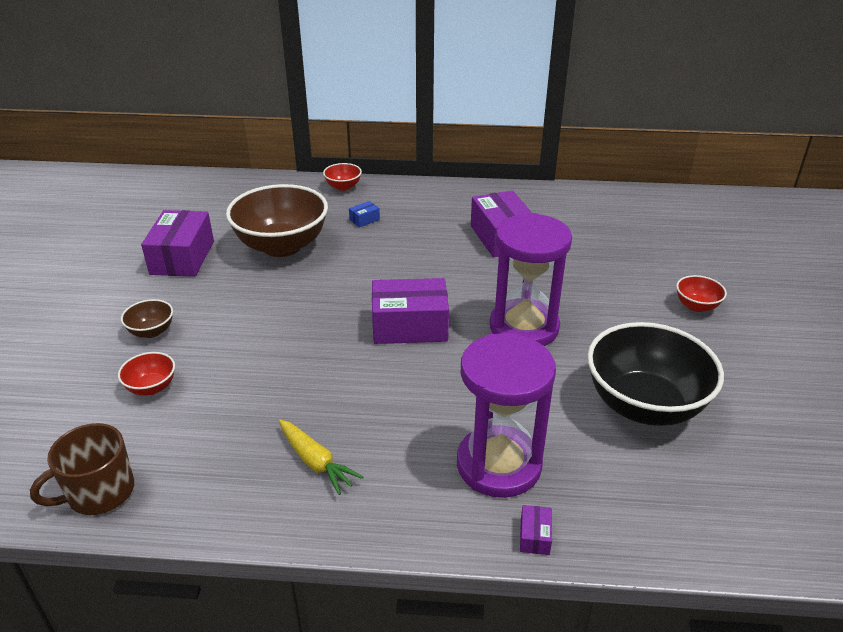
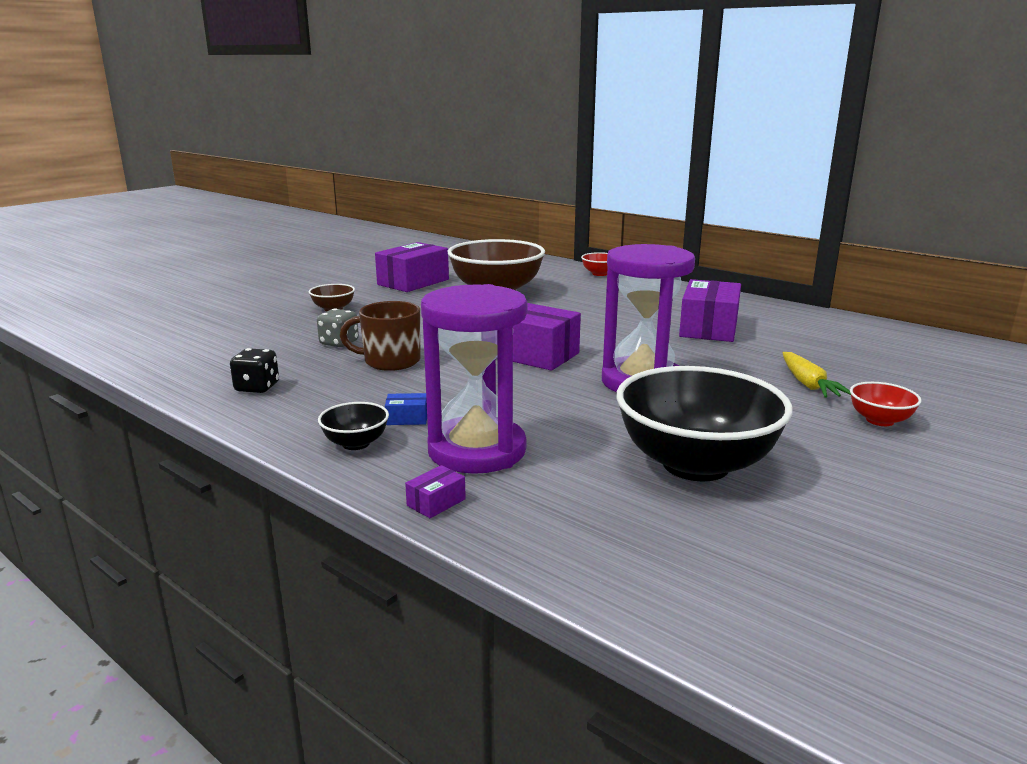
camera: 35 degrees right, 15 degrees down
brown mug [30,423,134,515] -> brown mug moved to [340,301,420,371]
red bowl [118,352,175,396] -> none
yellow carrot [279,420,363,495] -> yellow carrot moved to [783,352,851,398]
blue box [349,201,380,227] -> blue box moved to [385,393,427,425]
none -> black dice [230,348,279,393]
none -> grey dice [317,308,359,347]
none -> black bowl [318,402,389,450]

